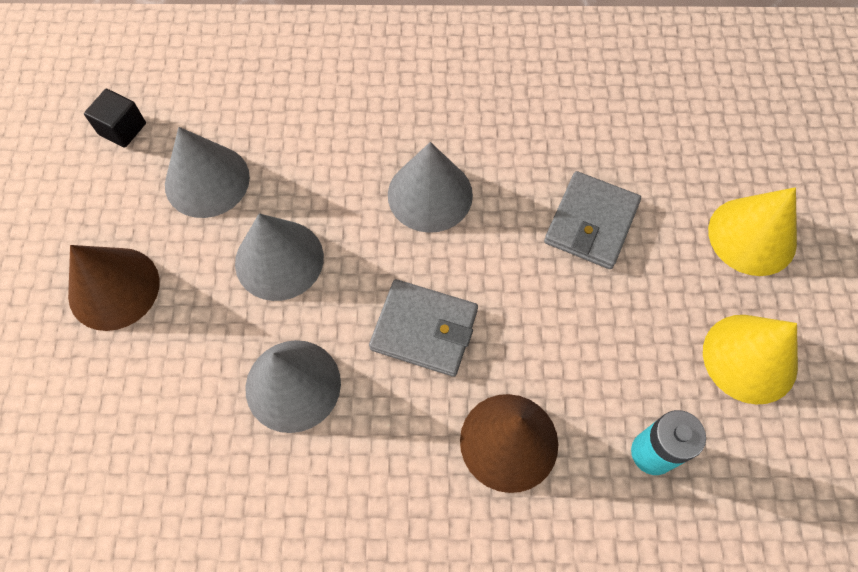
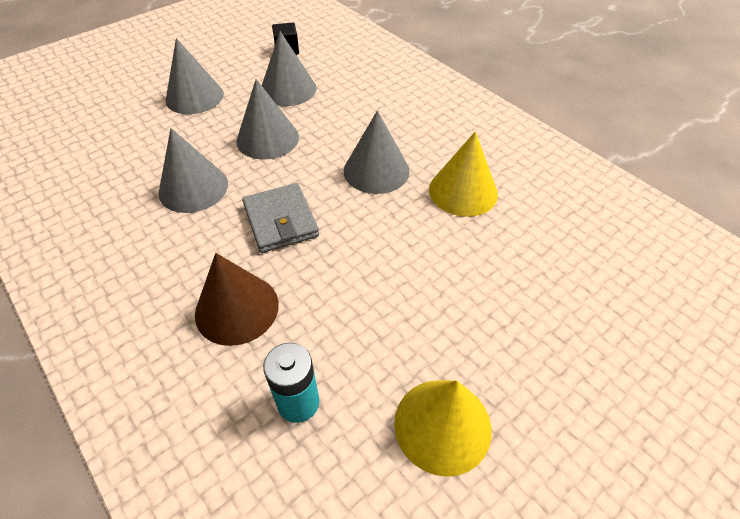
camera: 50 degrees right, 15 degrees down
brown cone [68,245,160,331] -> grey cone [165,38,224,114]
grey wallet [544,171,641,269] -> none
yellow cone [708,187,797,276] -> yellow cone moved to [429,131,498,217]

